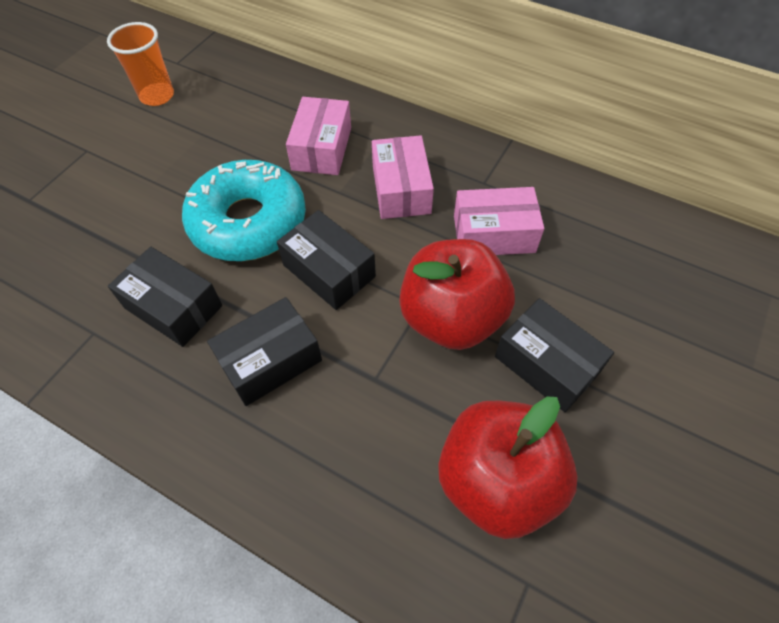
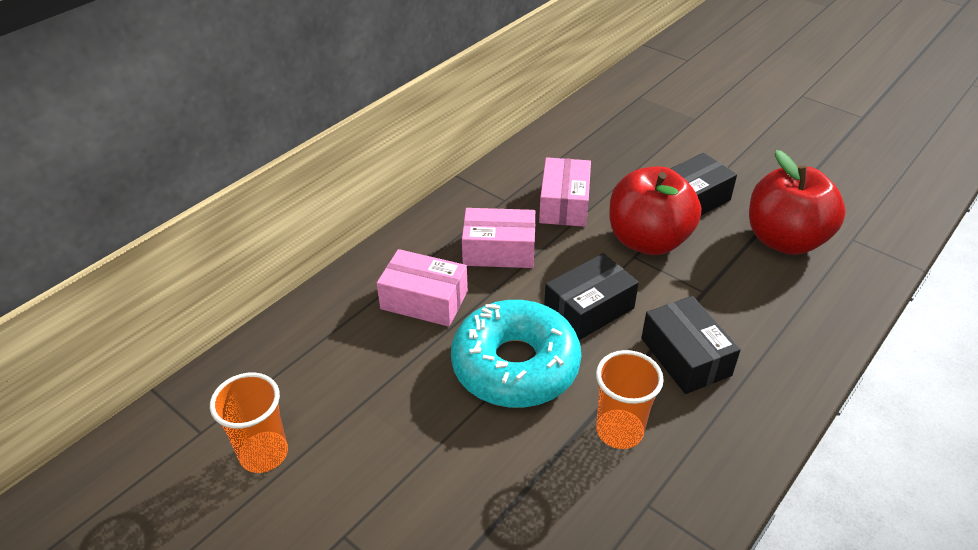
camera: 80 degrees left, 15 degrees down
black box [108,247,222,347] -> orange cup [596,350,664,449]

